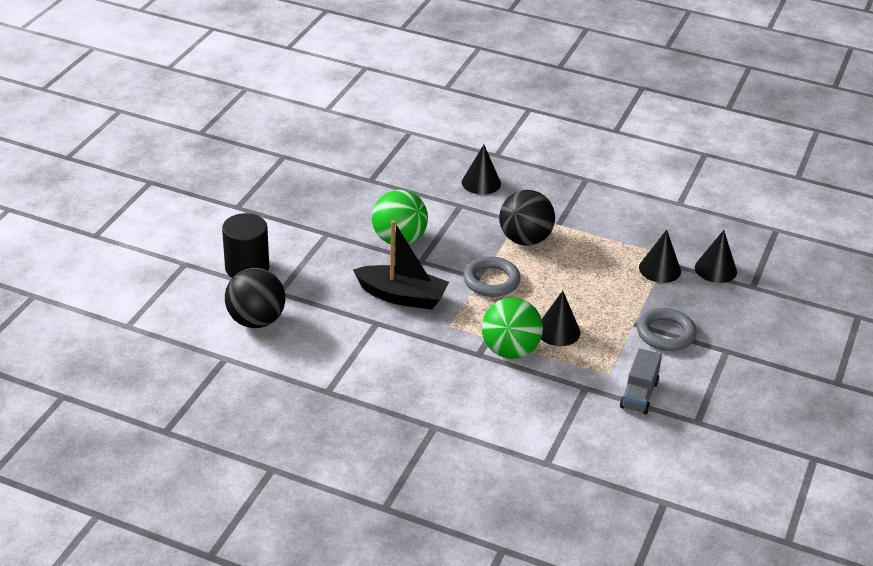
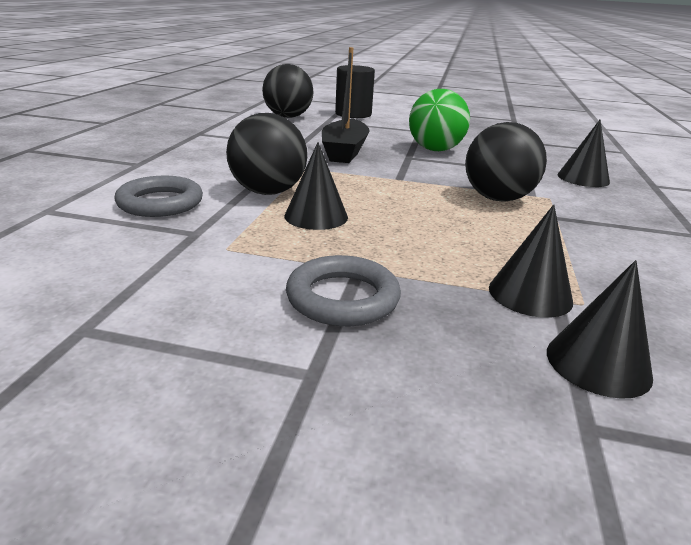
camera: 80 degrees right, 10 degrees down
grey ring [463,256,521,297] -> grey ring moved to [115,176,203,217]
green ball [482,297,543,359] -> black ball [226,113,307,195]
grey truck [620,348,662,414] -> none

